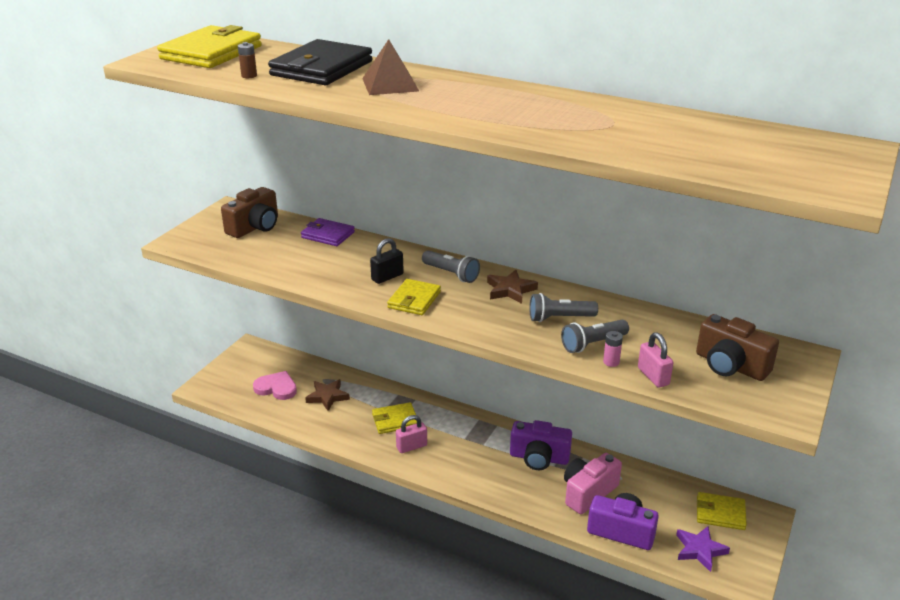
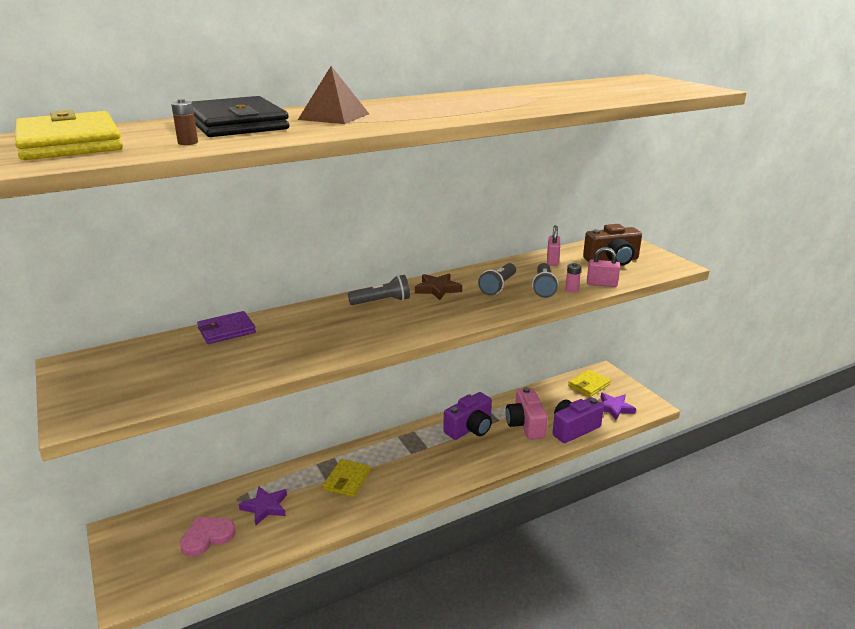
camera: 55 degrees left, 5 degrees down
brown camera [221,187,278,238] -> none
brown star [305,379,350,411] -> purple star [239,486,287,525]
black padlock [370,238,404,284] -> none
yellow wallet [387,279,441,315] -> none
pink padlock [396,415,427,453] -> pink padlock moved to [547,225,560,266]

